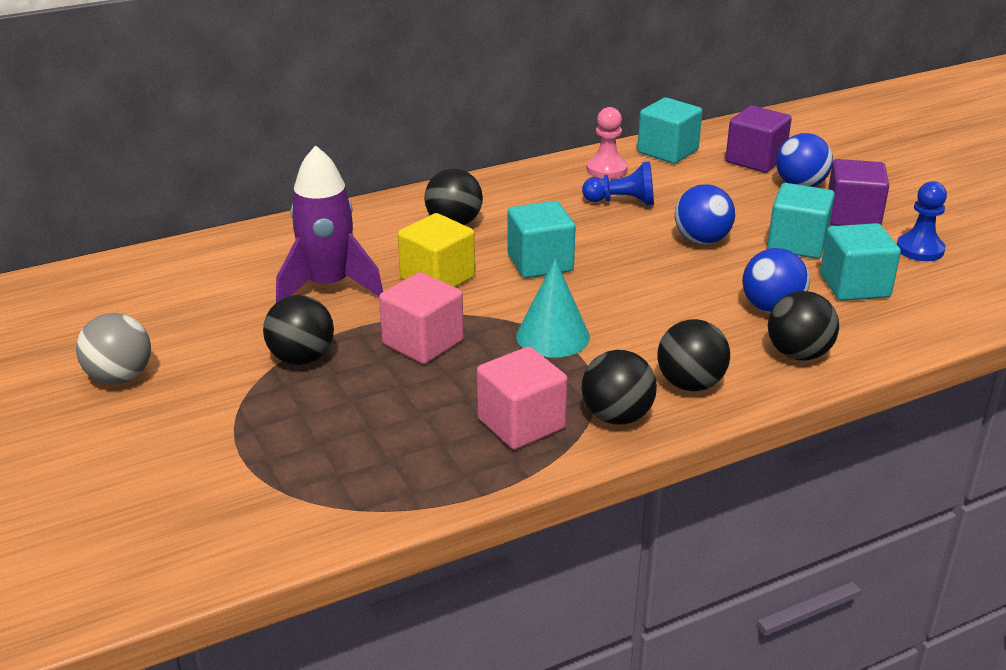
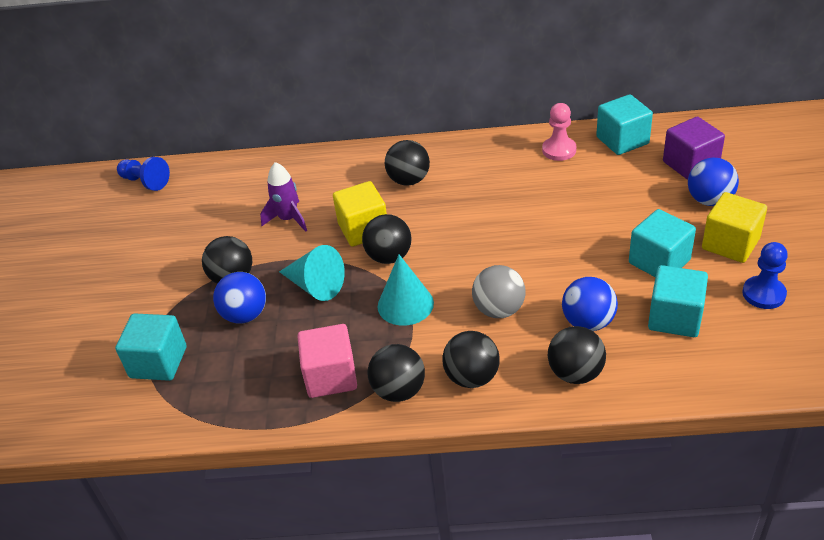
camera: 30 degrees right, 10 degrees up
grey ball [76,313,151,384] -> grey ball moved to [472,265,525,318]
purple rocket [276,145,383,303] -> purple rocket [260,162,307,232], size x0.64
pink cube [379,272,464,364] -> turquoise cone [279,245,345,301]
turquoise cube [508,201,576,278] -> turquoise cube moved to [115,313,187,381]
blue pawn [582,161,654,205] -> blue pawn moved to [117,157,170,191]
blue ball [675,184,735,244] -> blue ball moved to [213,272,266,324]
purple cube [828,159,889,226] -> yellow cube [702,192,767,263]
none -> black ball [362,214,412,264]

